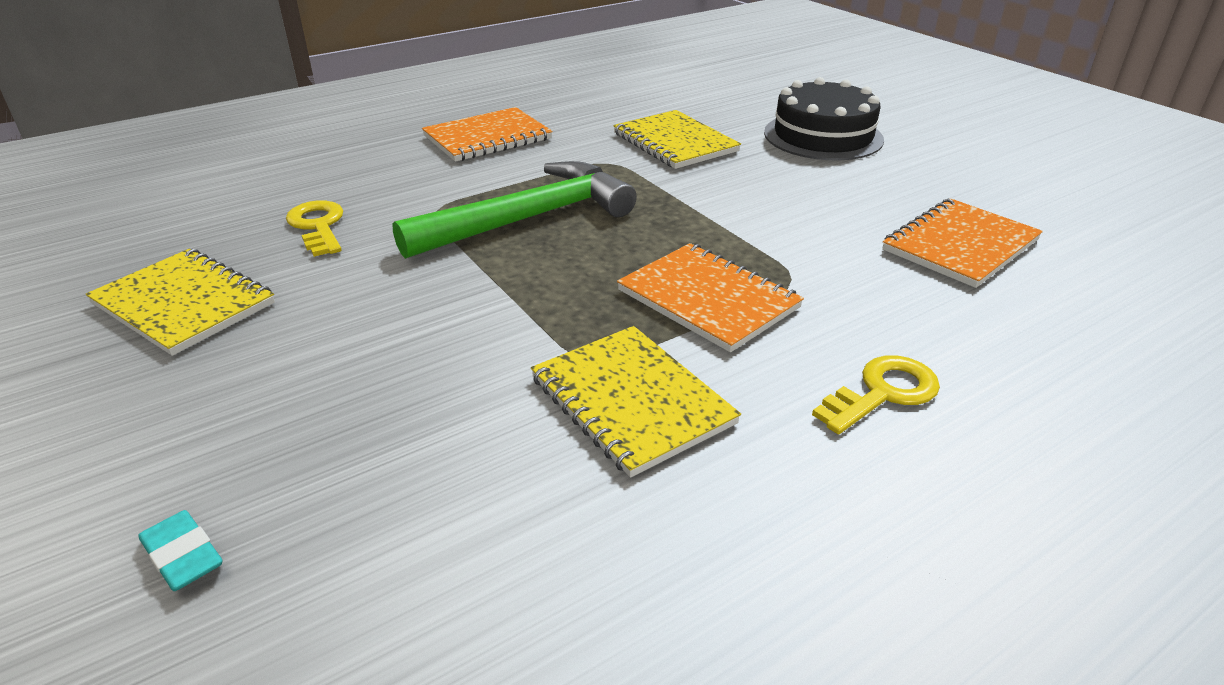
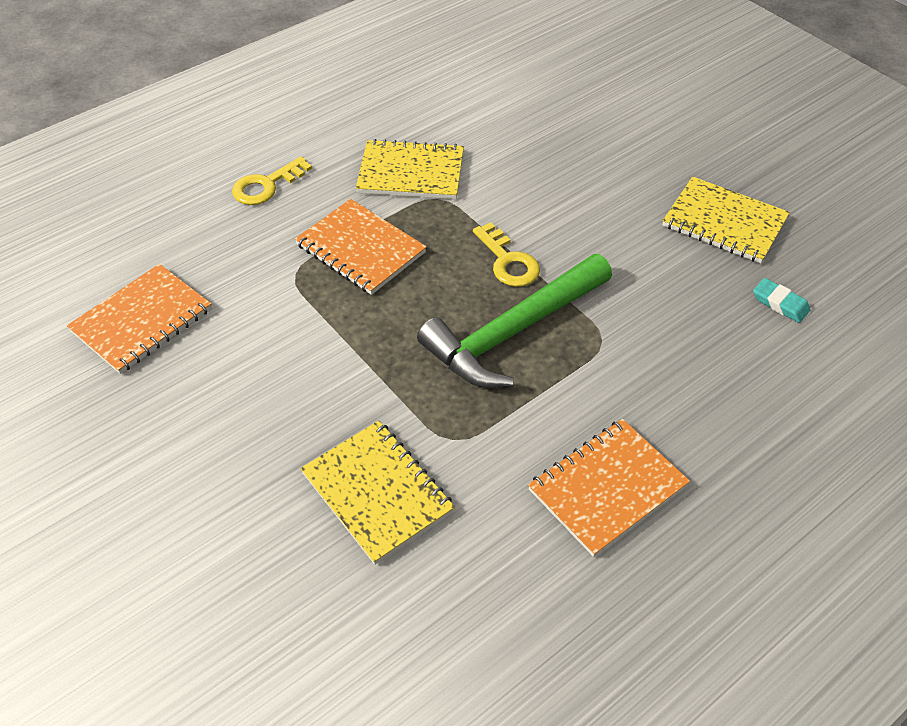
camera: 175 degrees right, 15 degrees up
turquoise eraser [138,510,222,591] -> turquoise eraser moved to [753,278,811,323]
yellow key [286,200,343,257] -> yellow key moved to [473,222,540,287]
yellow notebook [531,326,741,478] -> yellow notebook turned 45 degrees counterclockwise [356,139,464,199]
black cake [764,77,884,160] -> none

